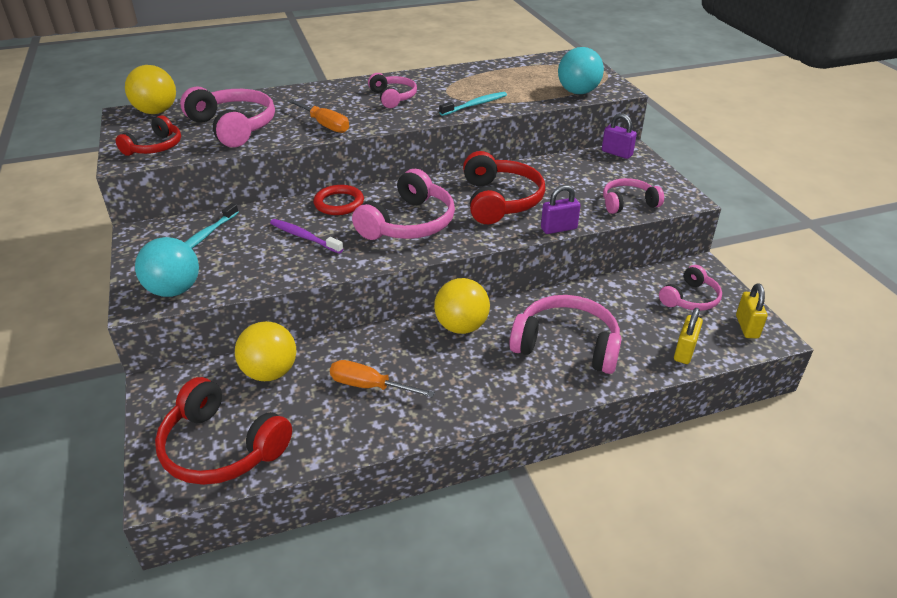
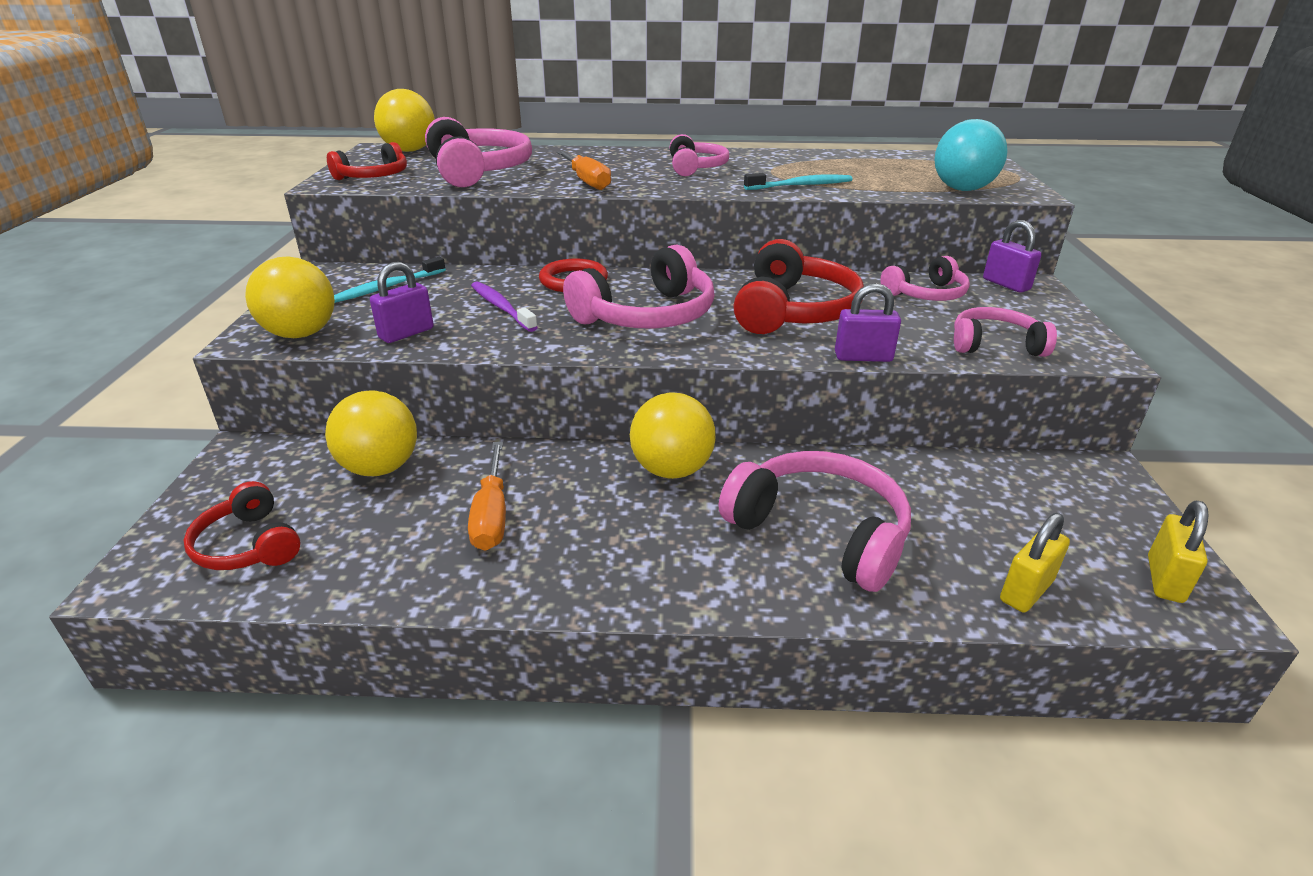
camera: 20 degrees right, 5 degrees down
turquoise ball [135,237,199,297] -> yellow ball [245,256,335,338]
red headphones [155,377,292,485] -> red headphones [184,481,300,570], size x0.60
orange screwdriver [330,360,435,397] -> orange screwdriver turned 135 degrees counterclockwise [468,442,506,551]
pink headphones [659,265,722,311] -> pink headphones moved to [881,256,970,301]
none -> purple padlock [370,262,434,343]

